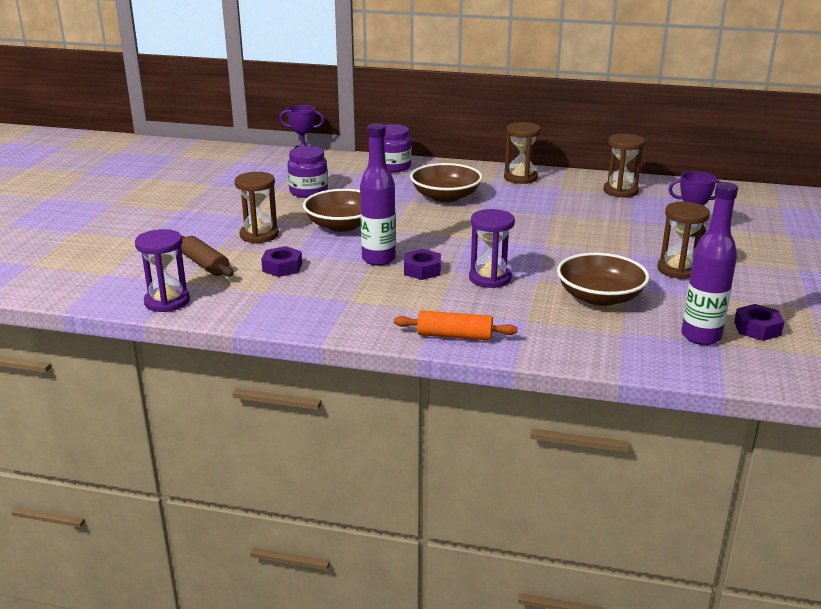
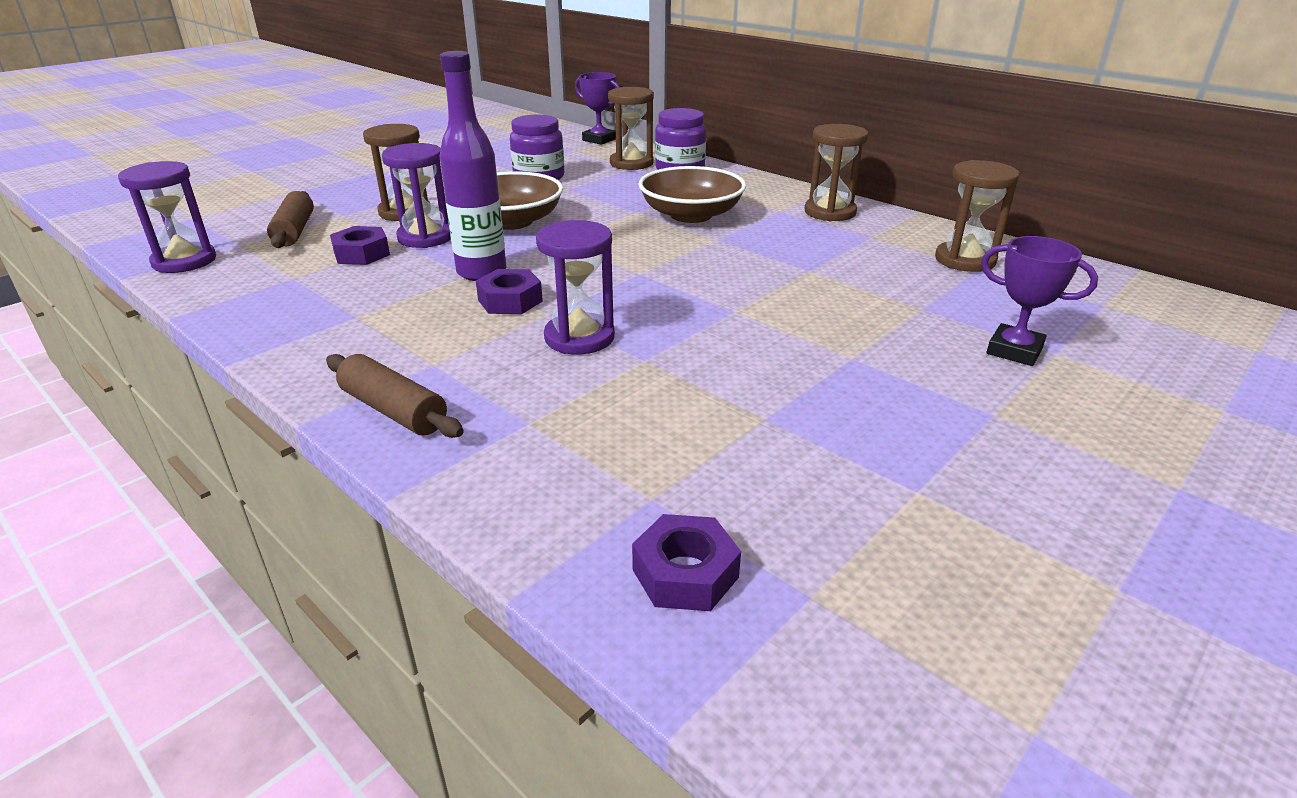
camera: 30 degrees right, 5 degrees up
orange rolling pin [394,310,518,341] -> brown rolling pin [326,354,464,438]
brown bowl [557,253,650,306] -> none
brown hourglass [657,202,710,279] -> brown hourglass moved to [608,87,654,170]
purple bottle [682,182,738,345] -> none
purple nut [734,304,784,341] -> purple nut moved to [632,514,741,611]
none -> purple hourglass [382,143,451,248]

